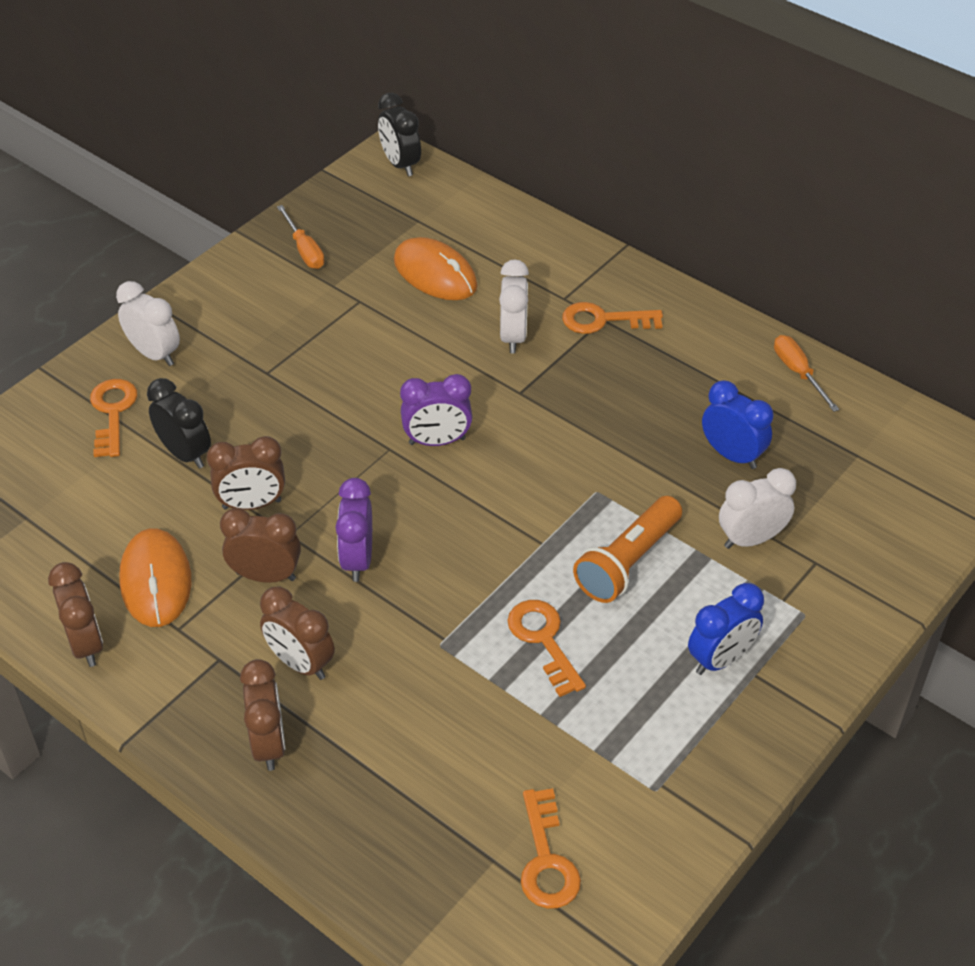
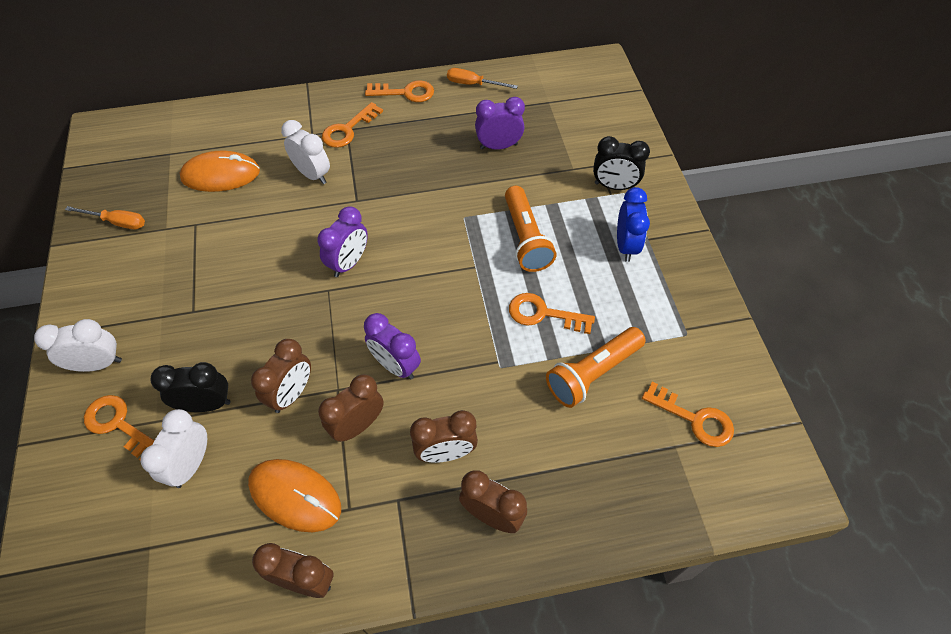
camera: 50 degrees left, 10 degrees up
black clock [378,93,421,177] -> black clock moved to [593,136,650,190]
blue clock [702,380,773,469] -> purple clock [475,97,525,150]
white clock [719,468,796,549] -> white clock moved to [140,409,207,488]
none -> orange key [365,80,434,102]
none -> orange flashlight [546,327,646,408]

